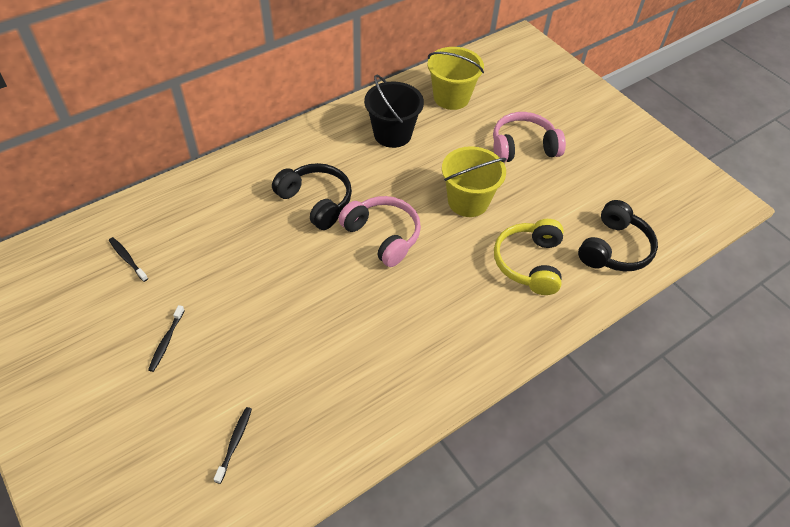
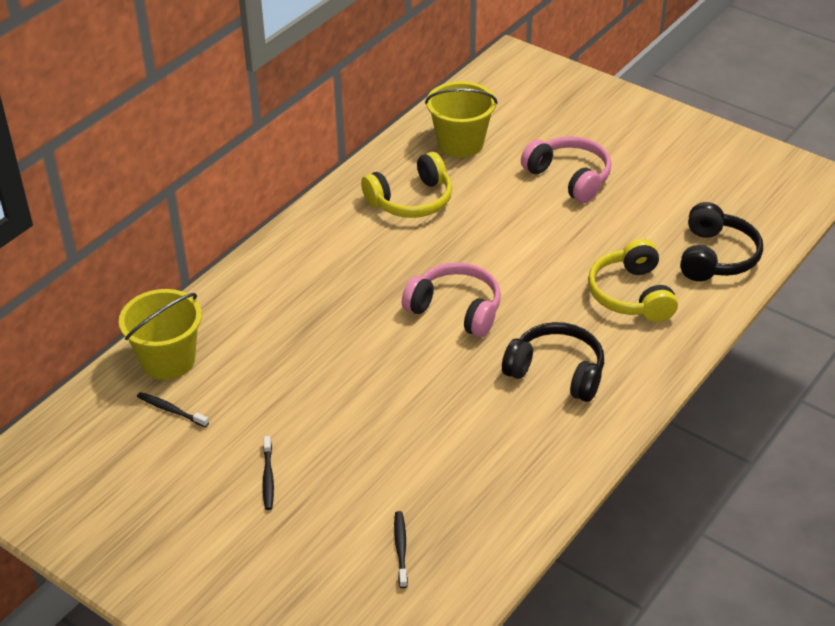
camera: 15 degrees left, 10 degrees down
black headphones [272,163,352,230] -> black headphones moved to [502,322,604,402]
black bucket [364,74,424,148] -> yellow headphones [361,152,452,218]
yellow bucket [442,146,506,217] -> yellow bucket moved to [119,289,202,380]
pink headphones [493,112,566,163] -> pink headphones turned 75 degrees clockwise [521,136,611,203]

